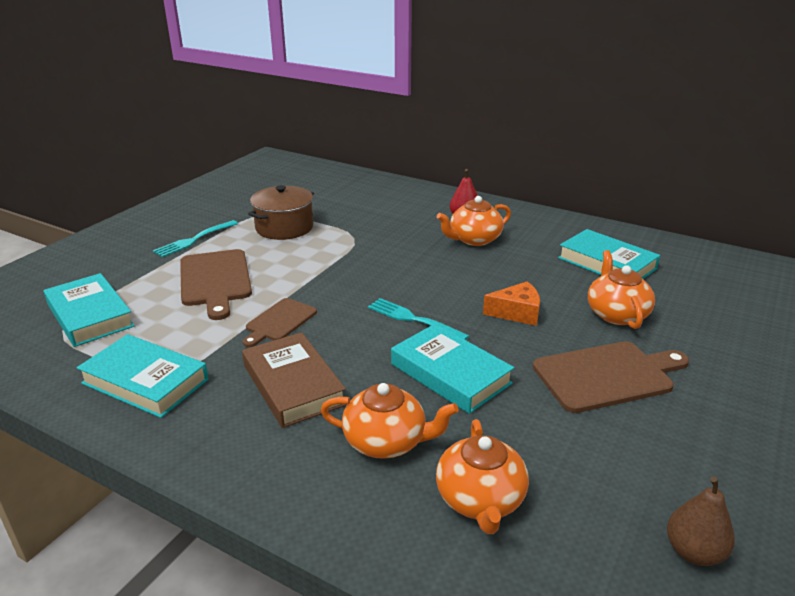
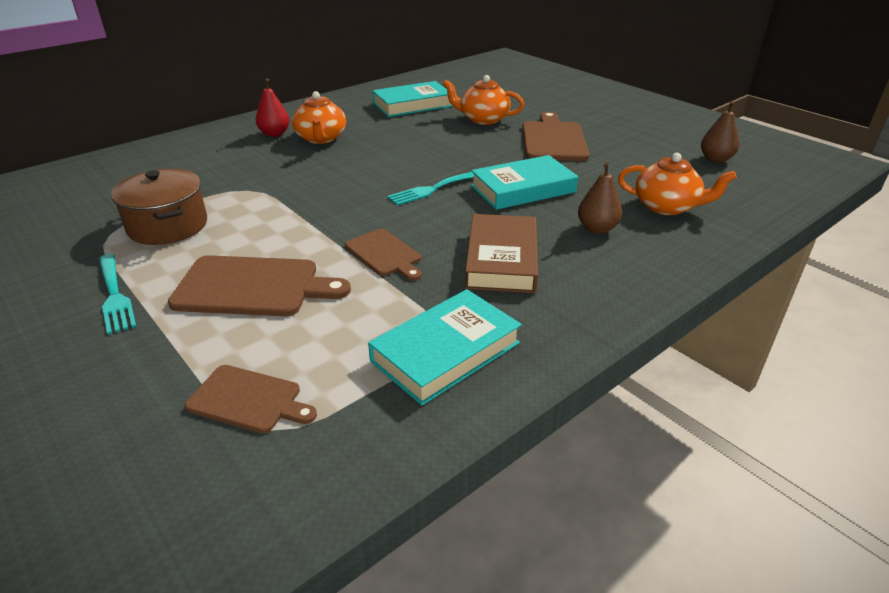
camera: 70 degrees left, 5 degrees up
turquoise book [44,273,135,347] -> brown cutting board [185,365,317,433]
brown book [242,332,347,428] -> brown book turned 75 degrees counterclockwise [465,214,538,293]
orange teapot [320,383,459,459] -> brown pear [578,162,622,234]
orange cheese [483,281,540,326] -> none

